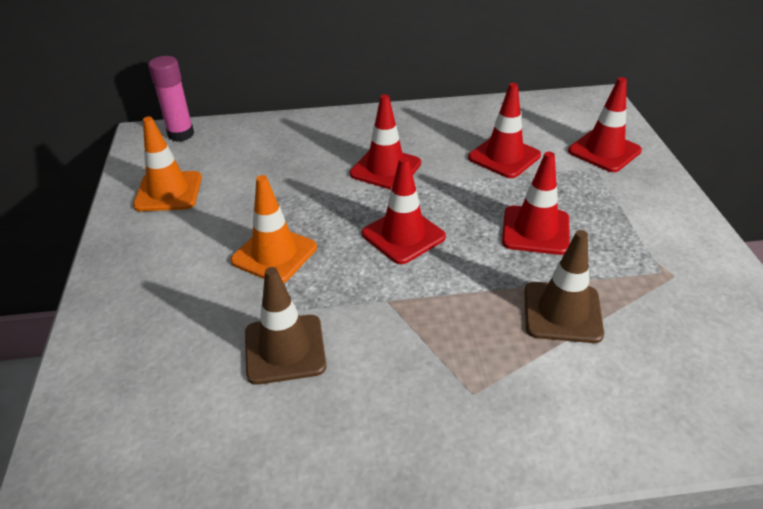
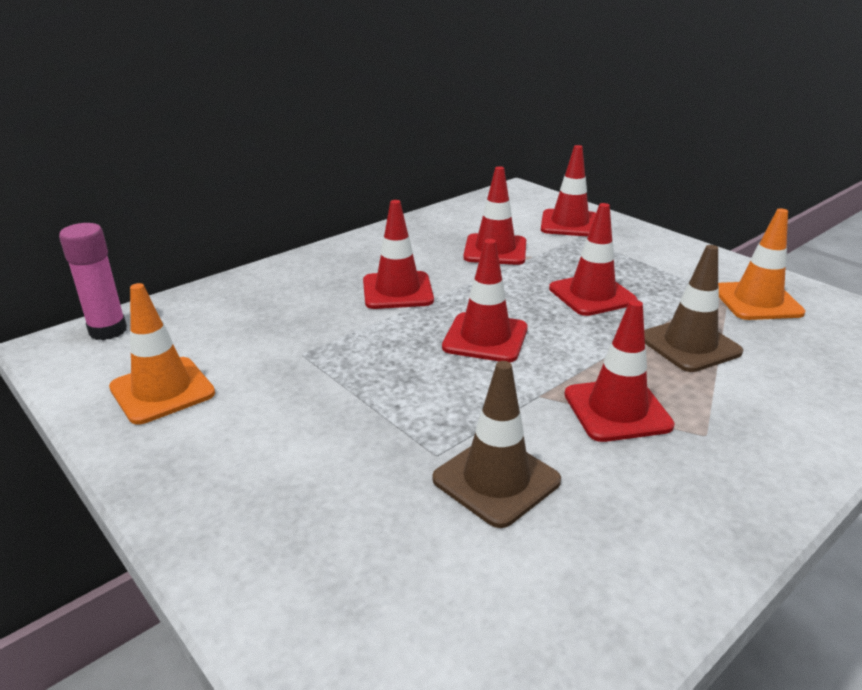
camera: 35 degrees left, 10 degrees down
orange traffic cone [231,175,317,283] -> orange traffic cone moved to [718,208,805,320]
none -> red traffic cone [564,300,675,442]

